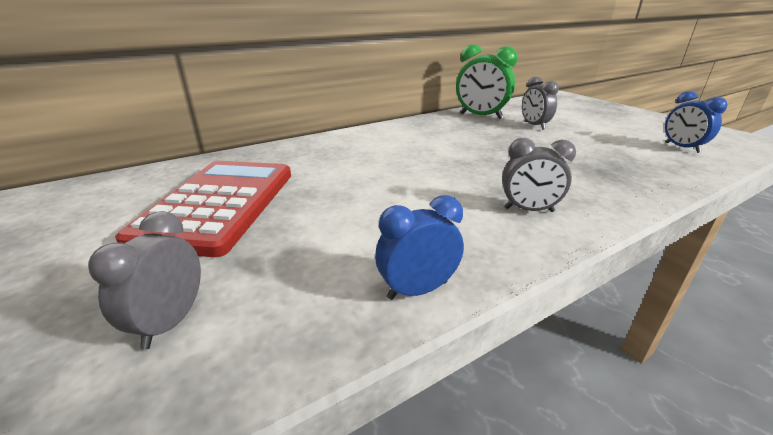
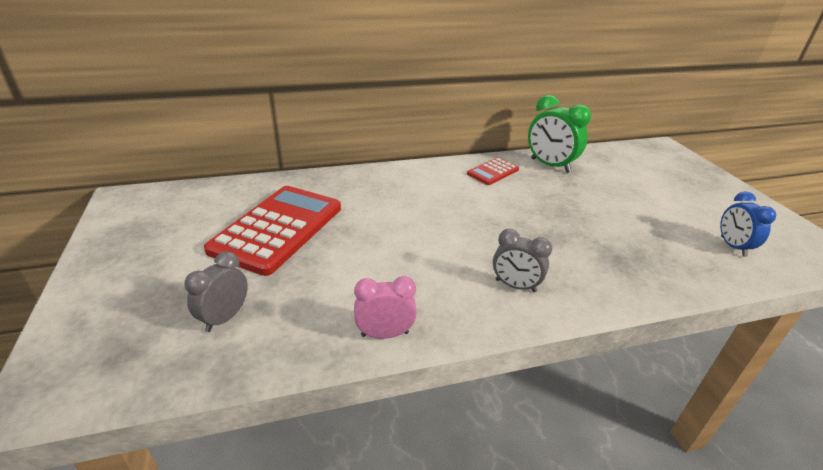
camera: 15 degrees right, 5 degrees up
blue clock [375,195,464,300] -> pink clock [354,276,417,339]
grey clock [522,76,559,130] -> none
none -> red calculator [467,158,519,185]

